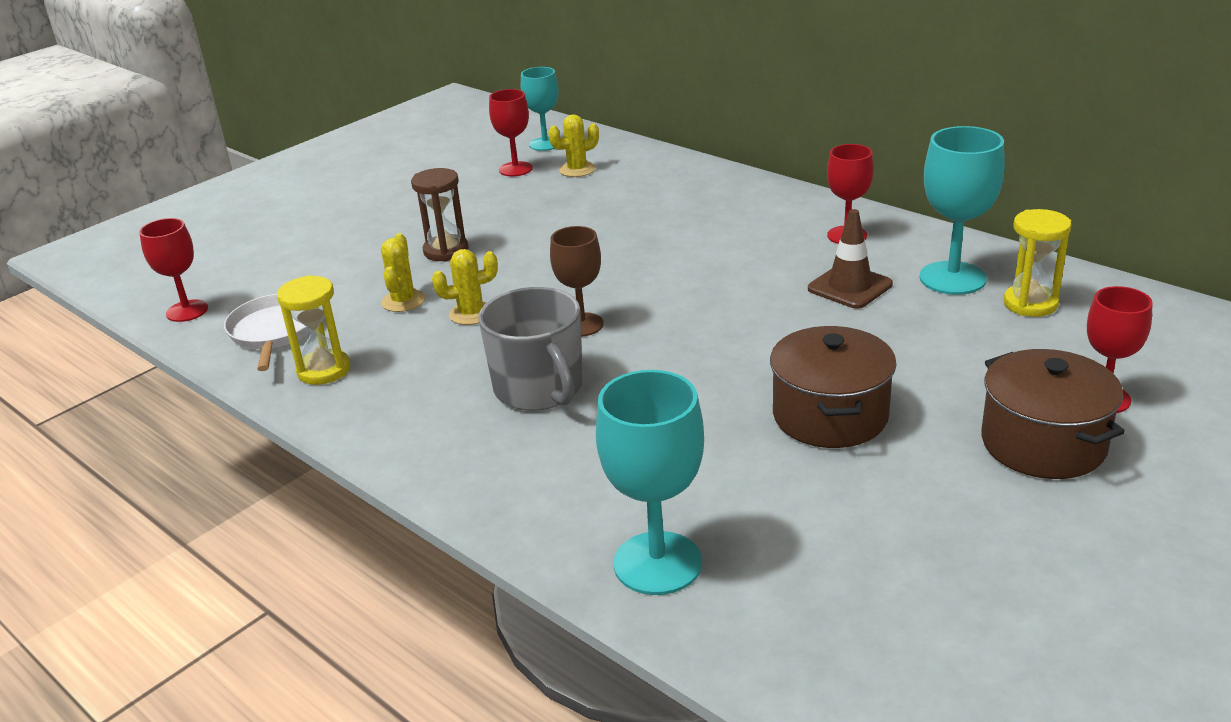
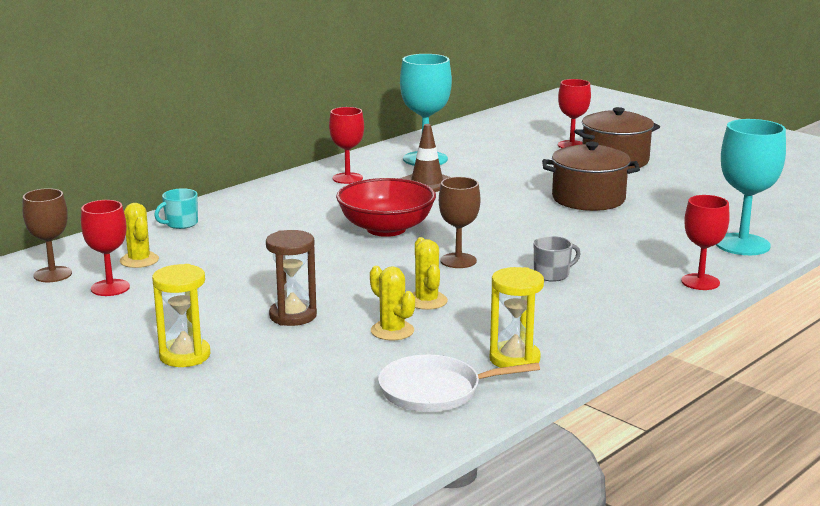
camera: 90 degrees left, 10 degrees down
red goblet [139,218,208,322] -> red goblet moved to [681,195,730,290]
yellow cactus [381,233,425,312] -> yellow cactus turned 45 degrees clockwise [370,266,415,340]
grey mug [478,287,583,411] -> grey mug [534,236,581,282], size x0.49
turquoise goblet [521,67,558,151] -> brown goblet [22,188,72,282]
yellow hourglass [1004,209,1071,317] -> yellow hourglass moved to [152,264,211,367]
none -> turquoise mug [154,188,198,229]
none -> red bowl [336,178,436,237]

